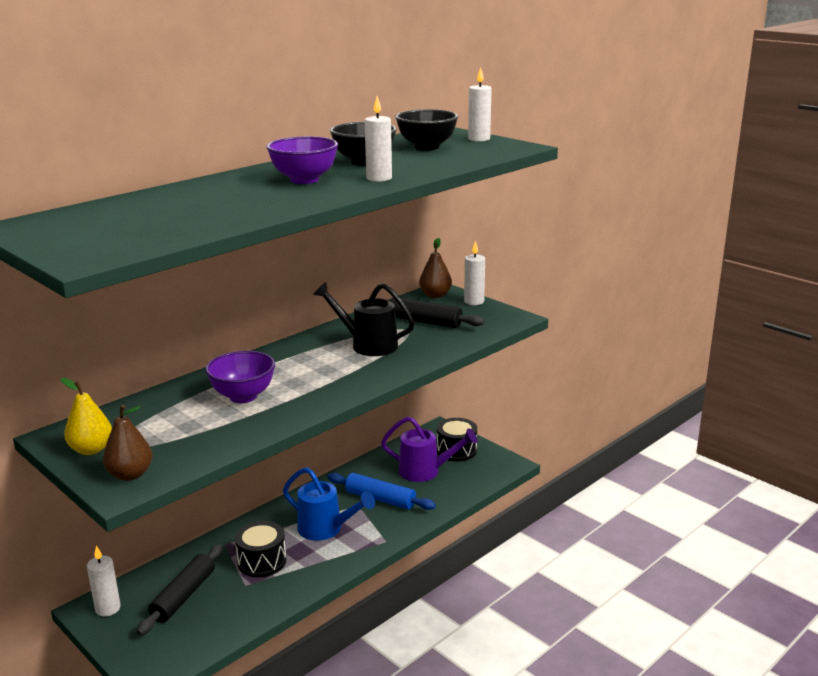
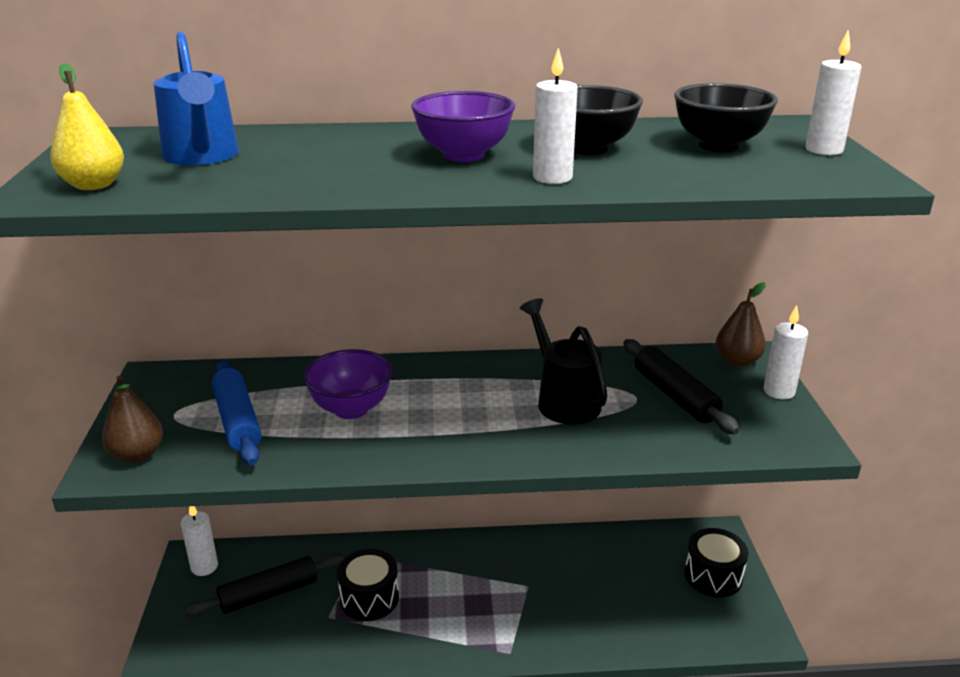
camera: 40 degrees right, 5 degrees up
yellow pear [61,378,112,455] -> yellow pear moved to [50,63,124,190]
blue watering can [283,467,375,541] -> blue watering can moved to [154,32,239,165]
blue rolling pin [327,473,436,510] -> blue rolling pin moved to [212,359,262,465]
purple watering can [381,417,478,482] -> none

